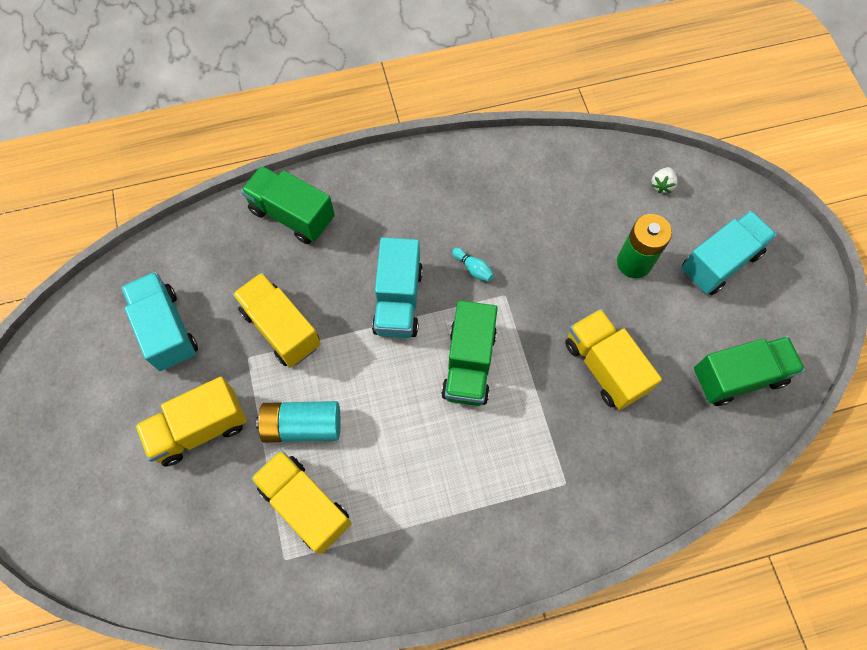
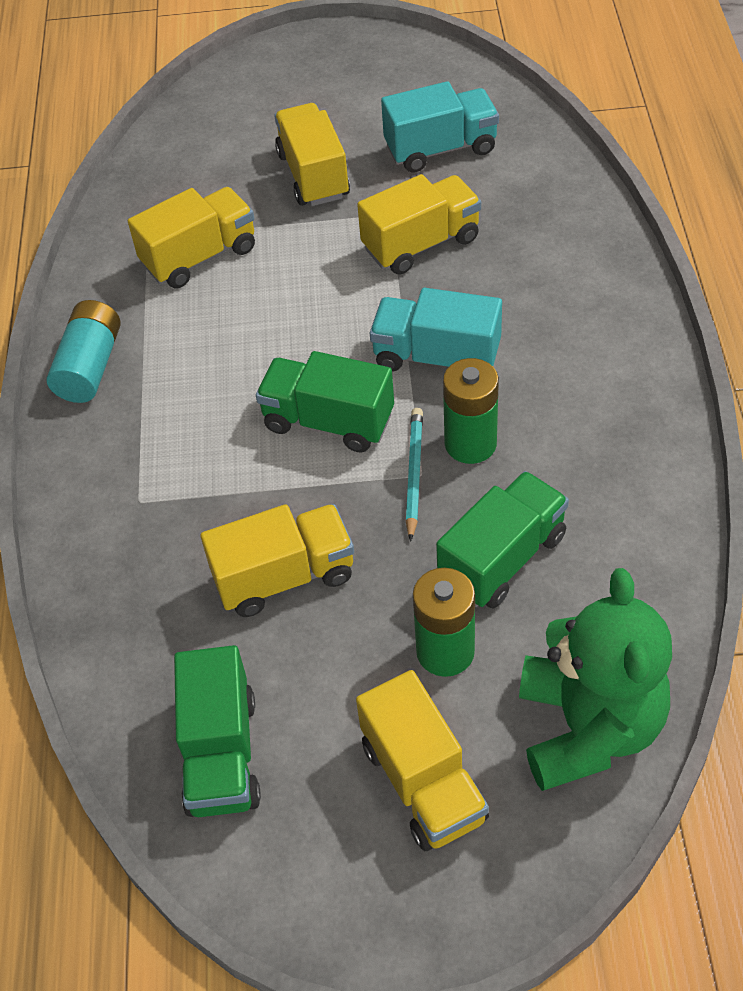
camera: 105 degrees right, 15 degrees down
green truck [241,166,335,244] -> green truck moved to [436,471,569,609]
turquoise battery [256,401,341,443] -> turquoise battery moved to [47,300,121,403]
turquoise bowling pin [452,248,494,282] -> green battery [443,358,499,464]
white strawberry [651,167,677,193] -> green teddy bear [519,568,672,791]
turquoise truck [681,211,777,295] -> yellow truck [356,670,489,851]
none -> turquoise pencil [406,408,423,542]

